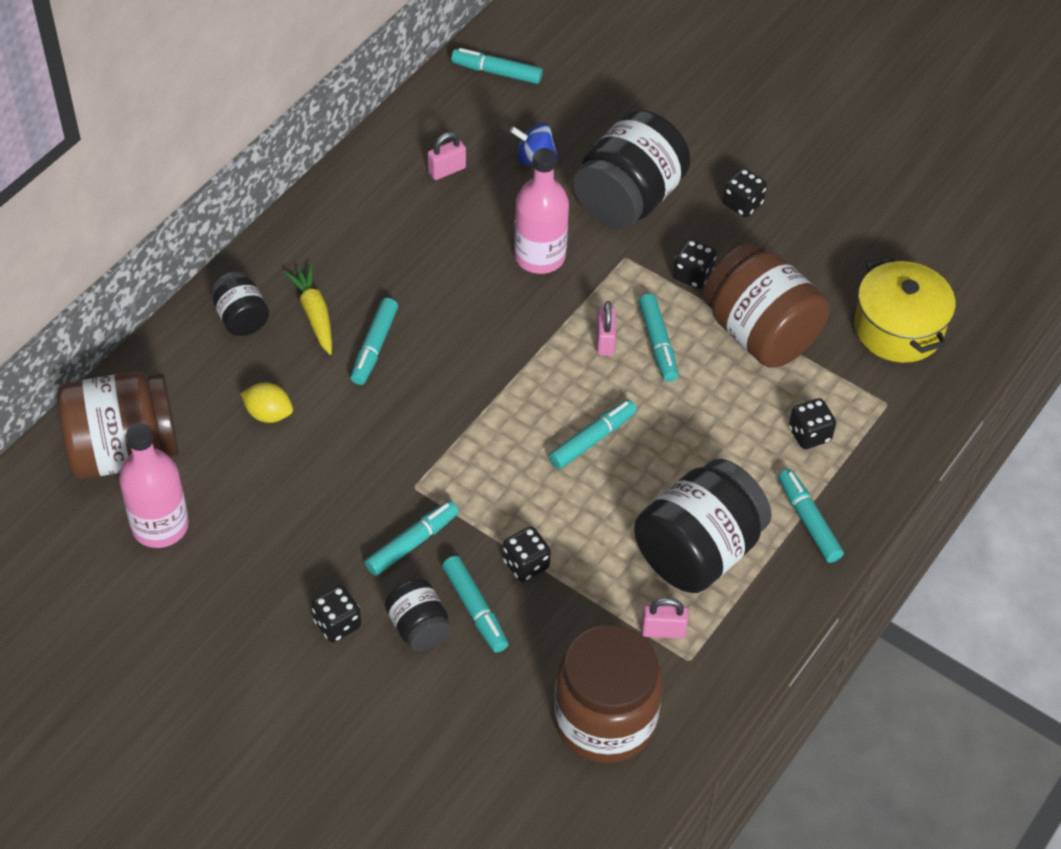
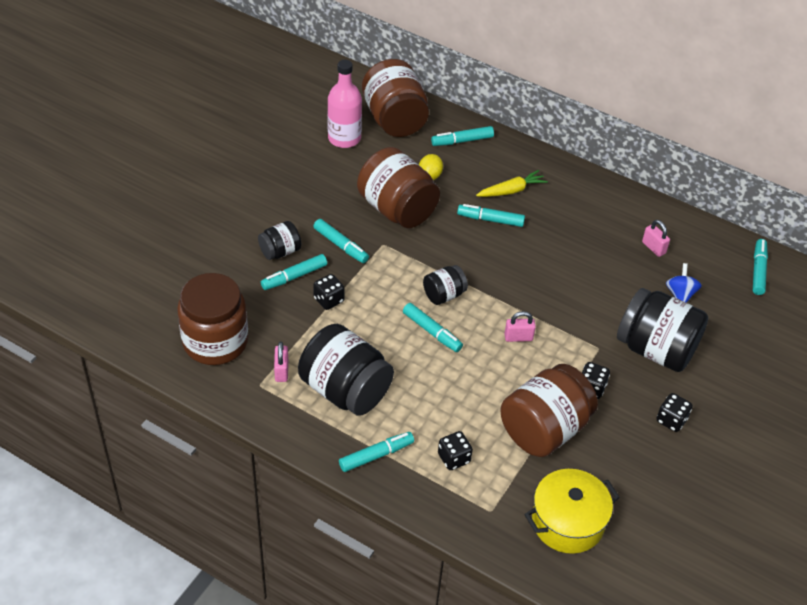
camera: 85 degrees right, 5 degrees down
black jar [211,272,269,336] -> black jar moved to [423,265,468,305]
black dice [311,585,361,642] -> none
pink bottle [514,148,569,274] -> none
turquoise marker [638,294,678,382] -> turquoise marker moved to [431,126,494,146]
none -> brown jar [357,147,440,228]

